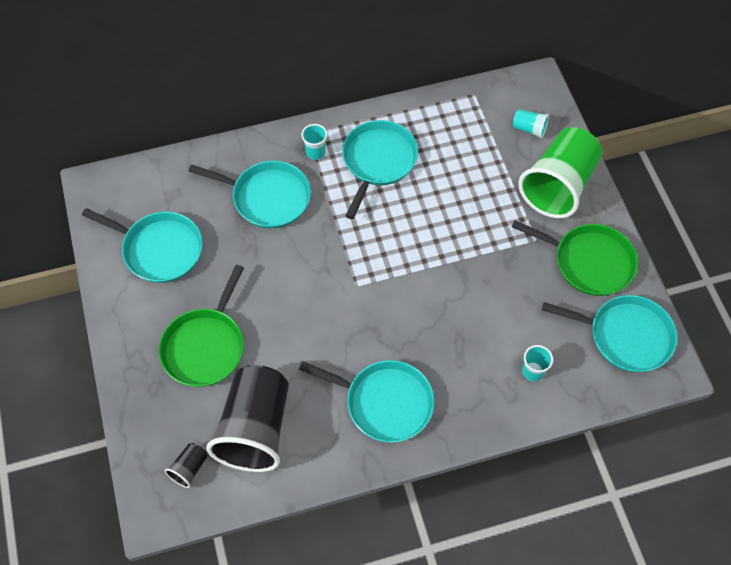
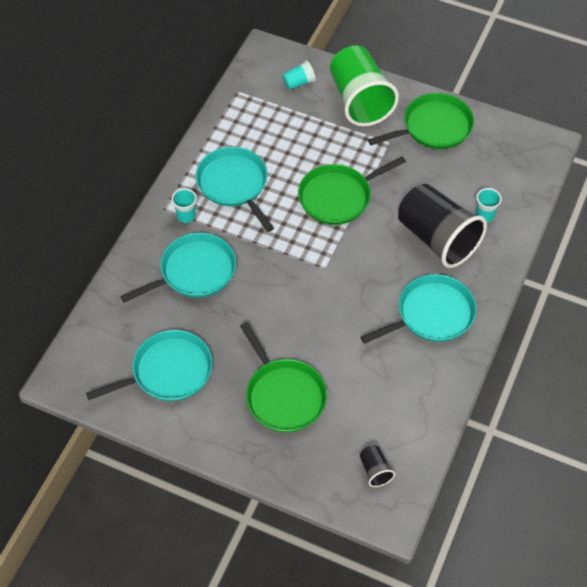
camera: 50 degrees left, 5 degrees down
black cup [206,365,289,472] -> black cup moved to [398,184,487,268]
turquoise pan [542,295,677,372] -> none
none -> green pan [298,156,406,225]

